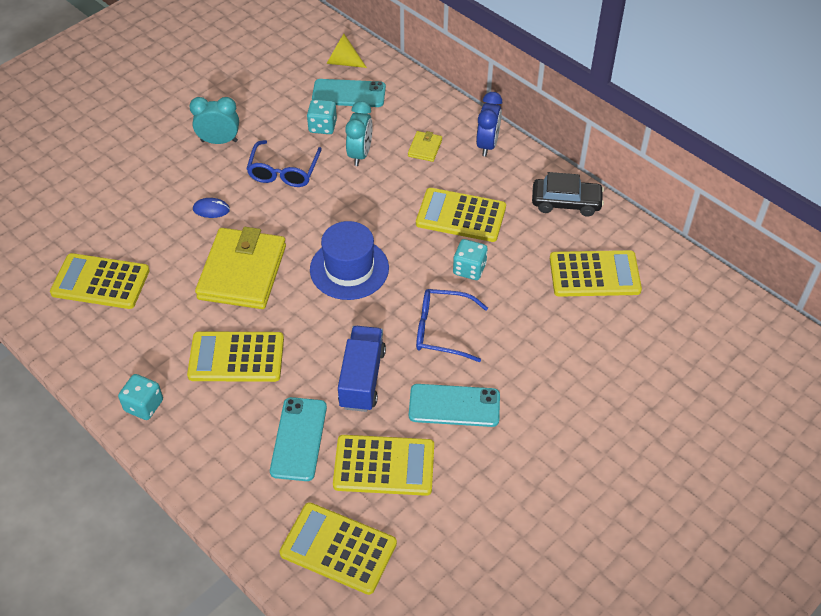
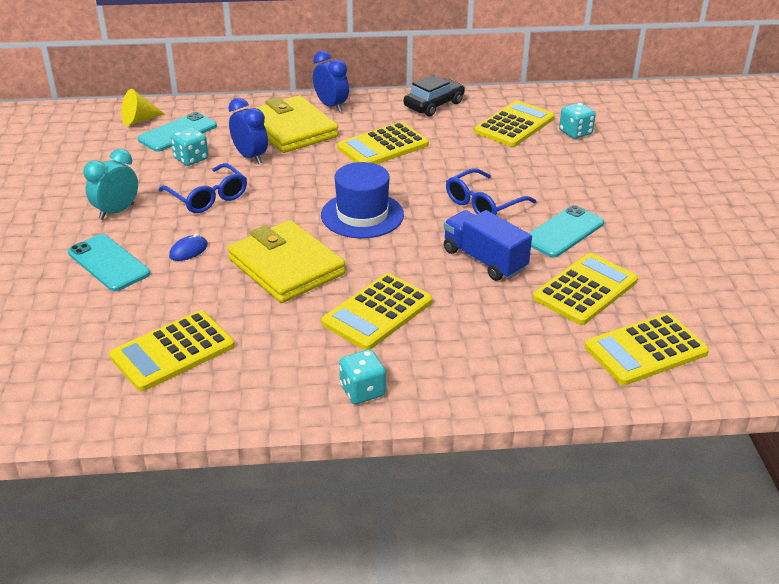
camera: 50 degrees left, 15 degrees down
turquoise phone [270,397,327,481] -> turquoise phone moved to [68,234,150,291]
turquoise clock [345,101,373,166] -> blue clock [228,98,268,164]
yellow wallet [408,131,442,162] -> yellow wallet [255,95,339,153], size x2.35
turquoise dice [453,239,488,280] -> turquoise dice moved to [559,103,596,139]

